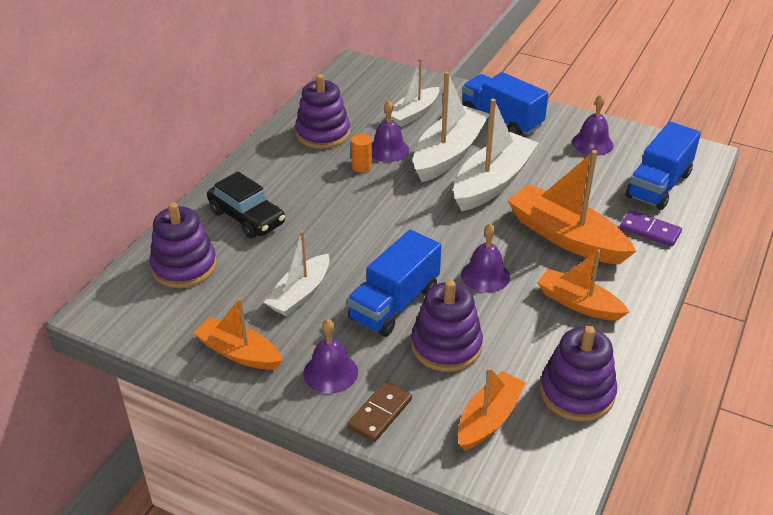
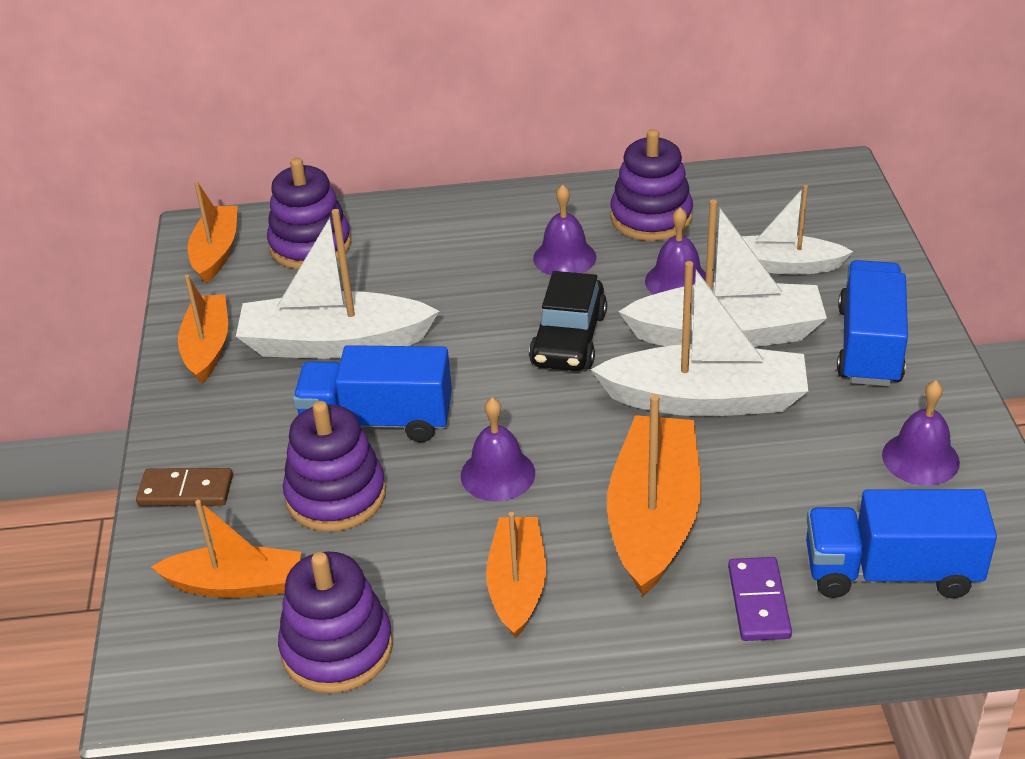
camera: 60 degrees right, 0 degrees up
black car [207,171,285,239] -> black car moved to [529,271,607,371]
white boat [264,230,330,316] -> white boat [236,209,439,359], size x1.59
purple bell [303,319,358,394] -> purple bell moved to [533,184,596,275]
orange cylinder [351,134,372,173] -> none
none -> orange boat [188,181,238,283]

